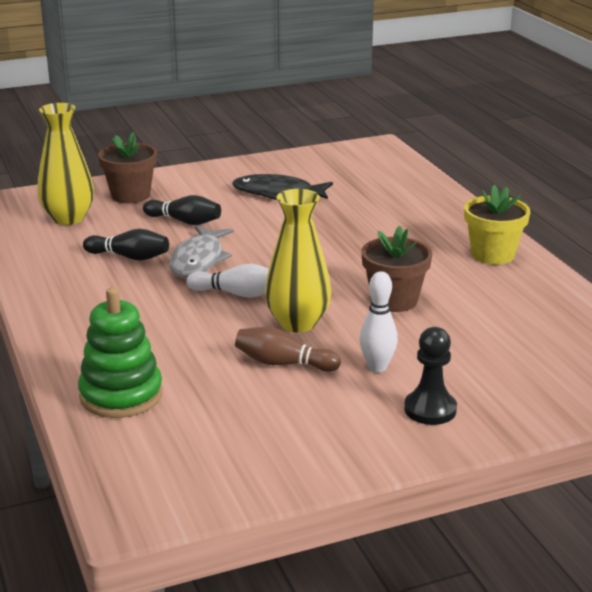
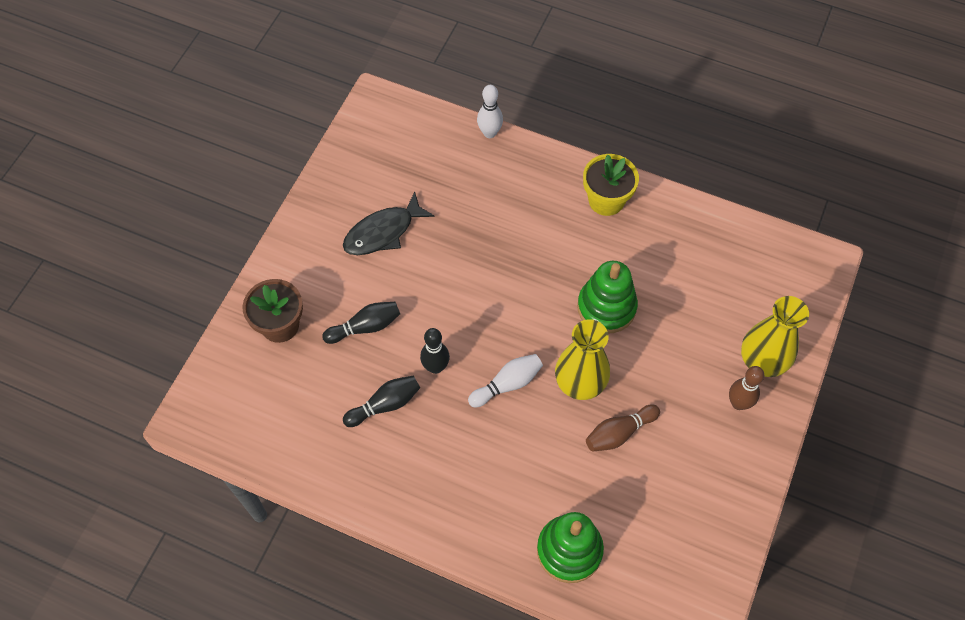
camera: 45 degrees left, 35 degrees up
yellow vase [37,103,94,225] -> yellow vase moved to [741,296,809,377]
grey fish [169,226,234,278] -> black bowling pin [420,328,450,374]
white bowling pin [359,271,398,372] -> white bowling pin moved to [477,85,503,138]
brown flower pot [361,226,432,312] -> green stacking toy [577,261,638,334]
black pawn [404,327,457,425] -> brown bowling pin [729,366,764,410]

